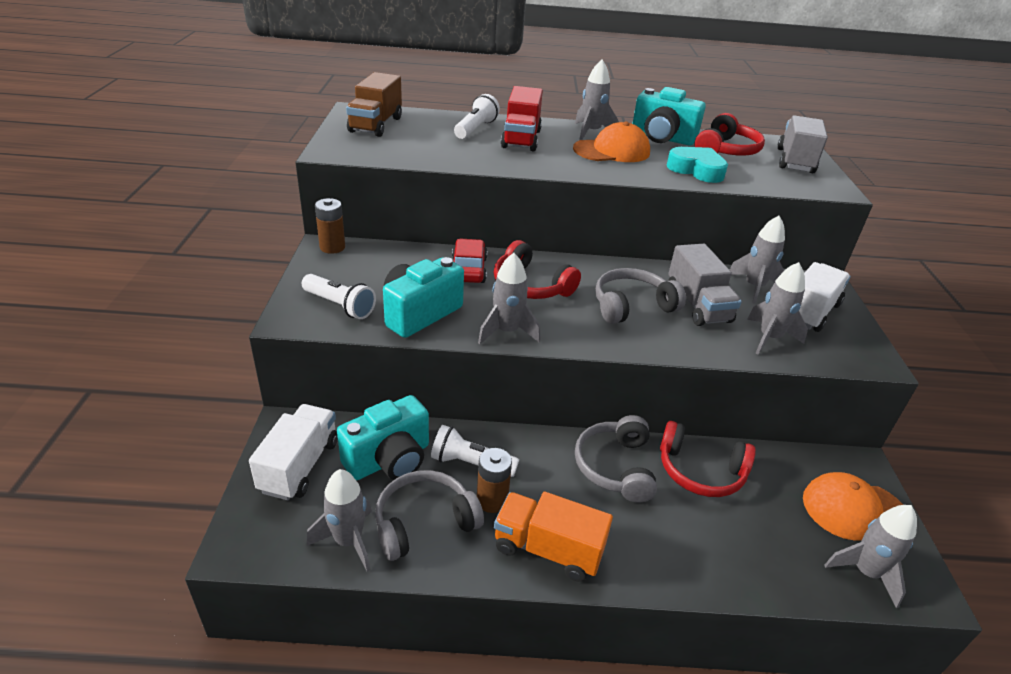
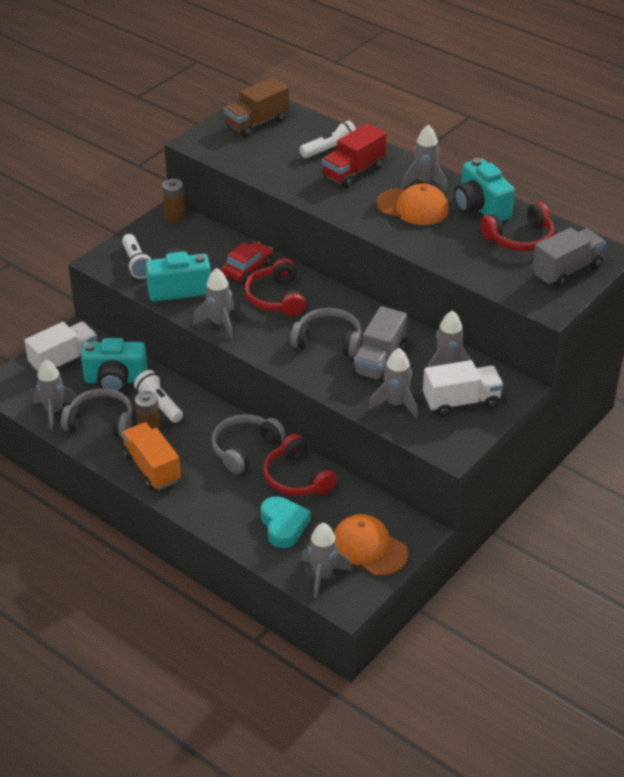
camera: 40 degrees right, 5 degrees up
turquoise heart [667,147,728,183] -> turquoise heart moved to [261,496,310,548]

